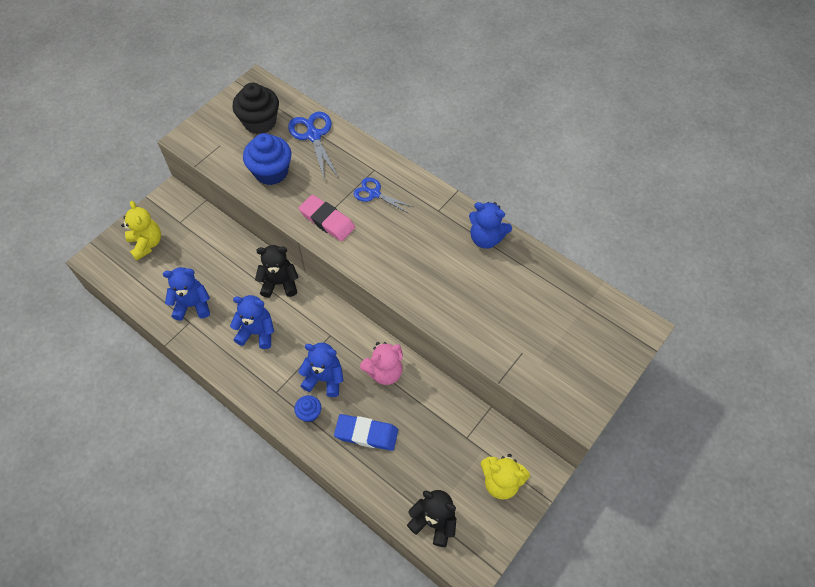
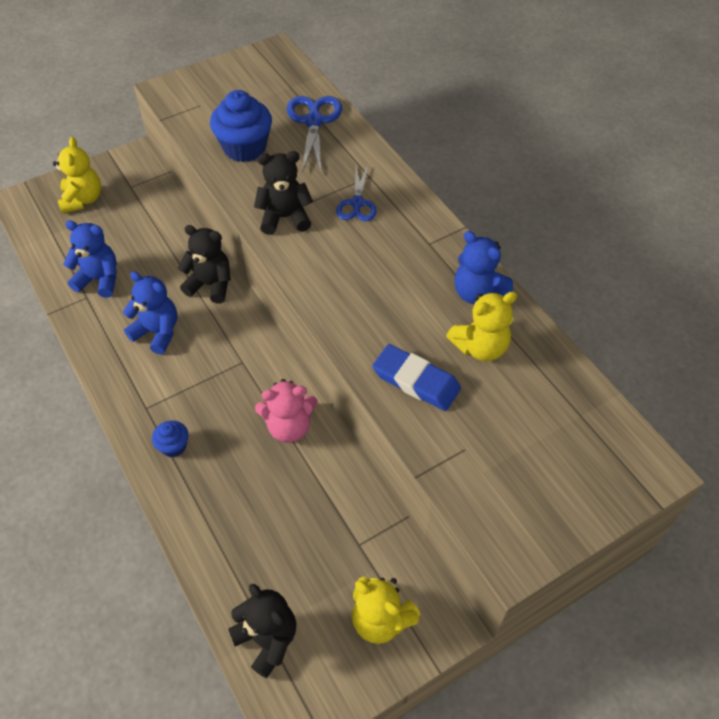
camera: 20 degrees right, 5 degrees down
black cupcake [232,83,279,134] -> none
blue teddy bear [298,343,344,397] -> none
pink eraser [299,195,355,241] -> black teddy bear [254,151,313,235]
blue eraser [334,414,398,451] -> blue eraser moved to [372,344,461,411]
blue scissors [354,177,413,214] -> blue scissors turned 135 degrees counterclockwise [336,166,377,221]
none -> yellow teddy bear [446,292,517,361]

